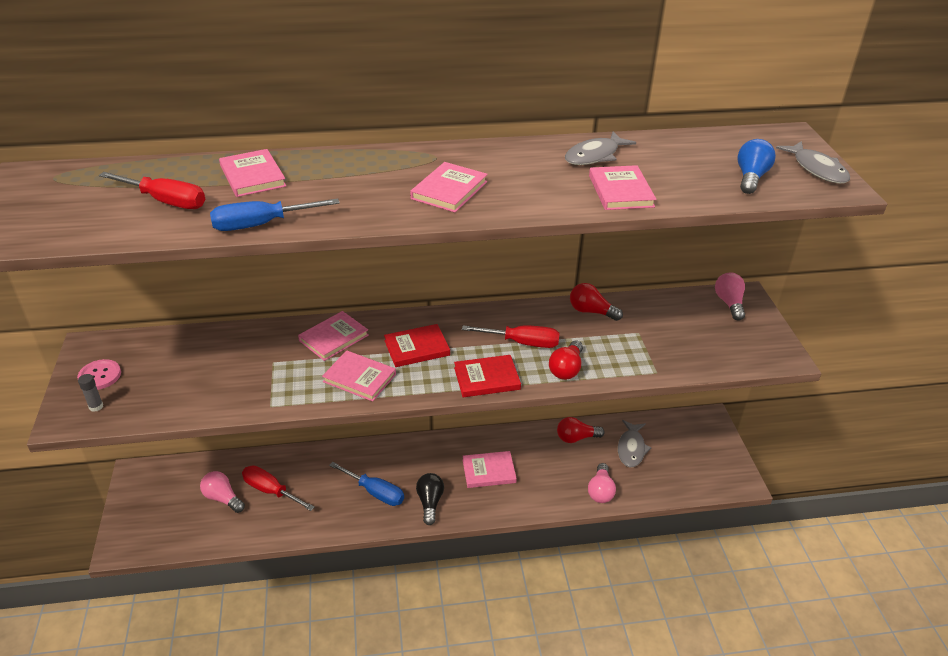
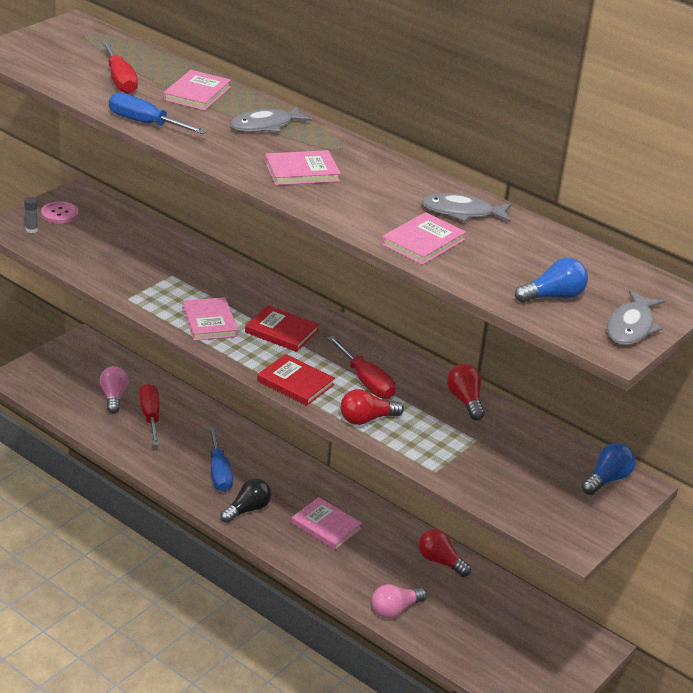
camera: 45 degrees right, 5 degrees down
pink book [298,311,369,361] -> none
grey fish [618,420,652,467] -> grey fish moved to [230,106,312,132]
pink light bulb [715,272,745,320] -> blue light bulb [582,443,636,495]

